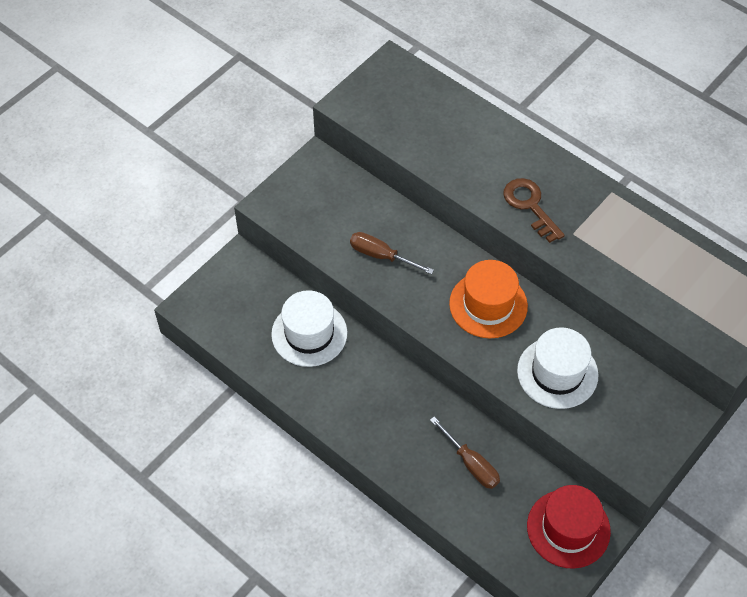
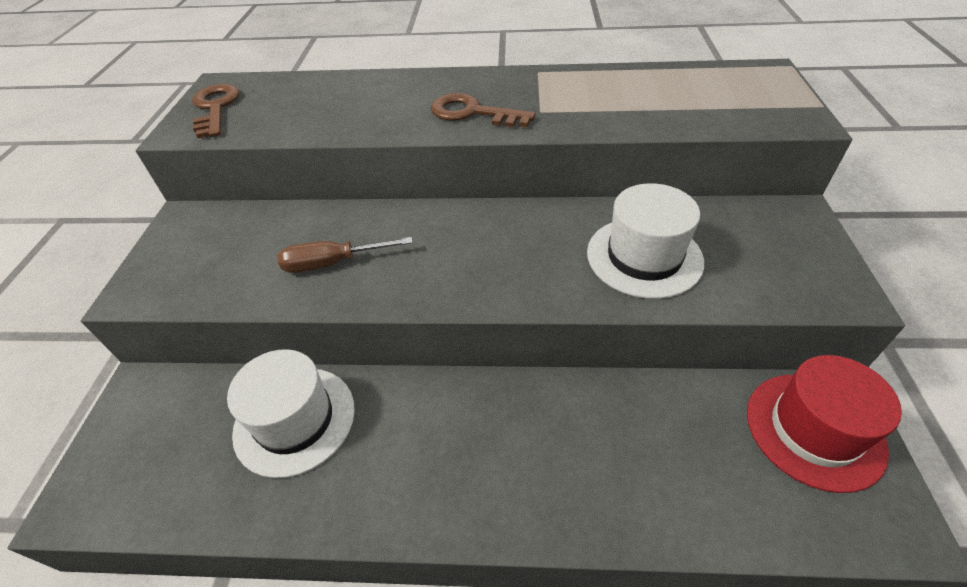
camera: 35 degrees left, 10 degrees down
brown screwdriver [430,417,500,489] -> none
orange hat [449,260,528,338] -> none
none -> brown key [192,84,239,138]

